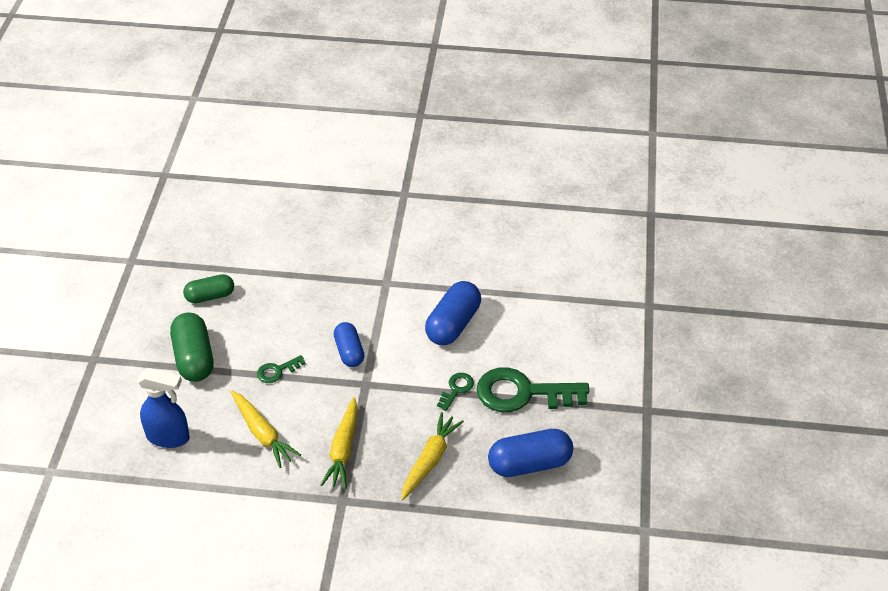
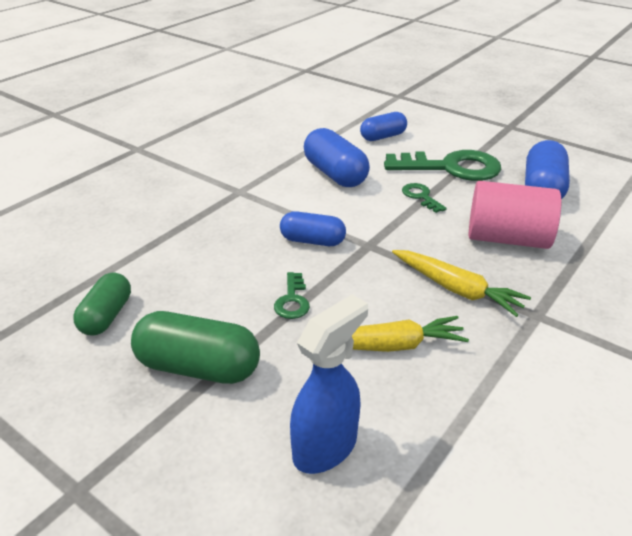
camera: 60 degrees left, 10 degrees down
yellow carrot [401,412,464,500] -> pink cylinder [469,181,562,249]
green key [476,367,589,412] -> green key turned 120 degrees counterclockwise [384,150,502,181]
none -> blue capsule [360,112,407,141]

